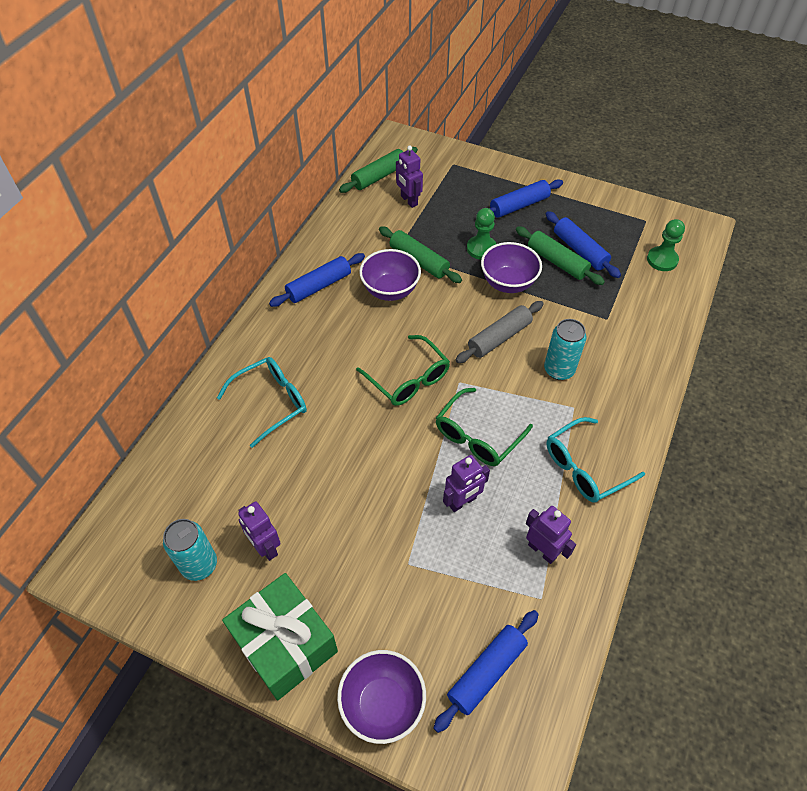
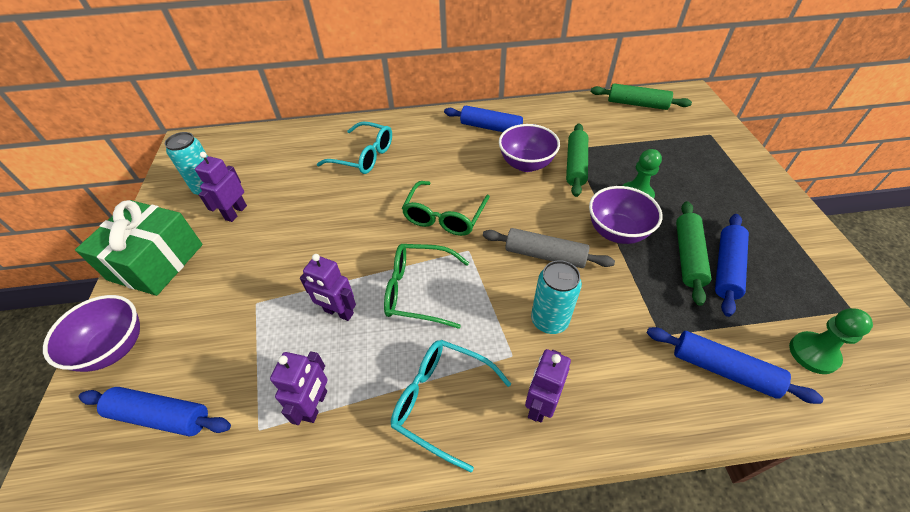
camera: 60 degrees right, 5 degrees down
purple robot [396,146,423,208] -> purple robot moved to [525,349,571,422]
blue rolling pin [476,179,563,218] -> blue rolling pin moved to [647,327,823,404]

